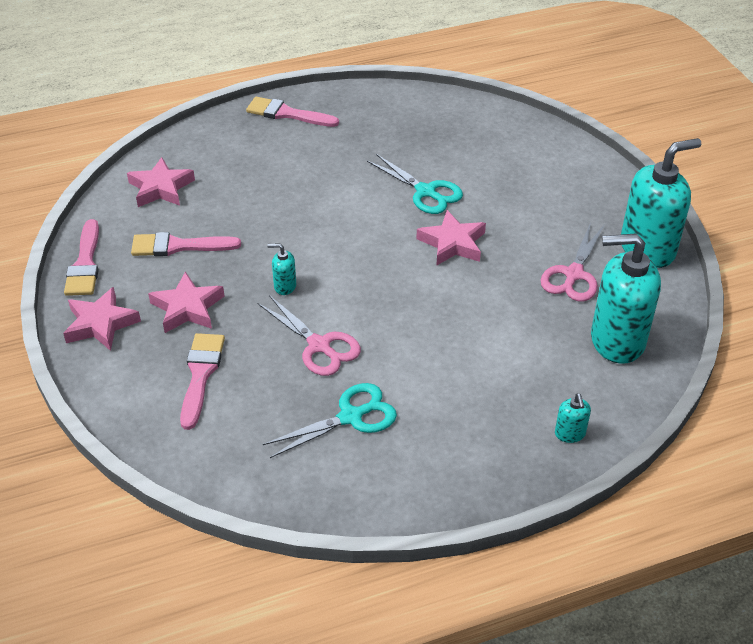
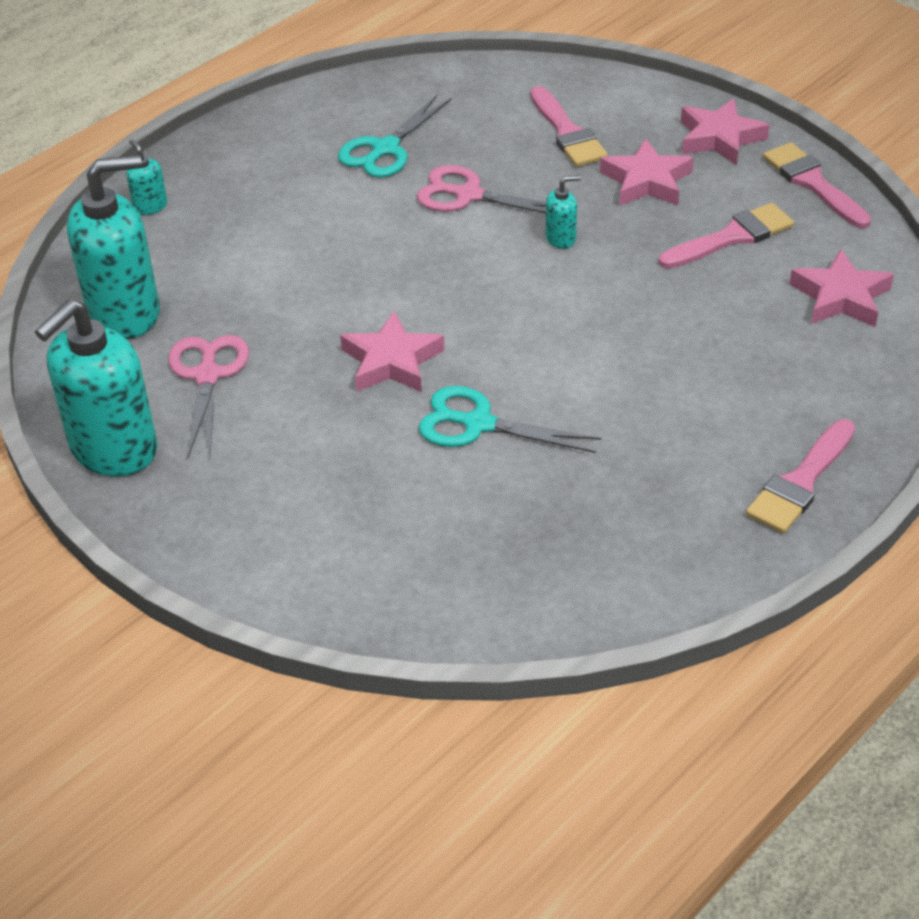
camera: 155 degrees right, 0 degrees up
pink brush [246,97,339,127] -> pink brush turned 135 degrees clockwise [746,419,855,533]

